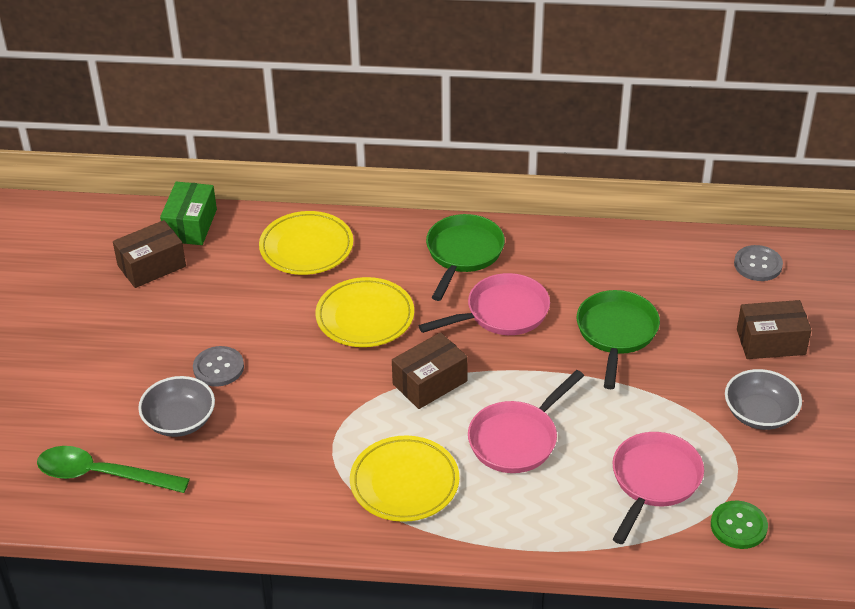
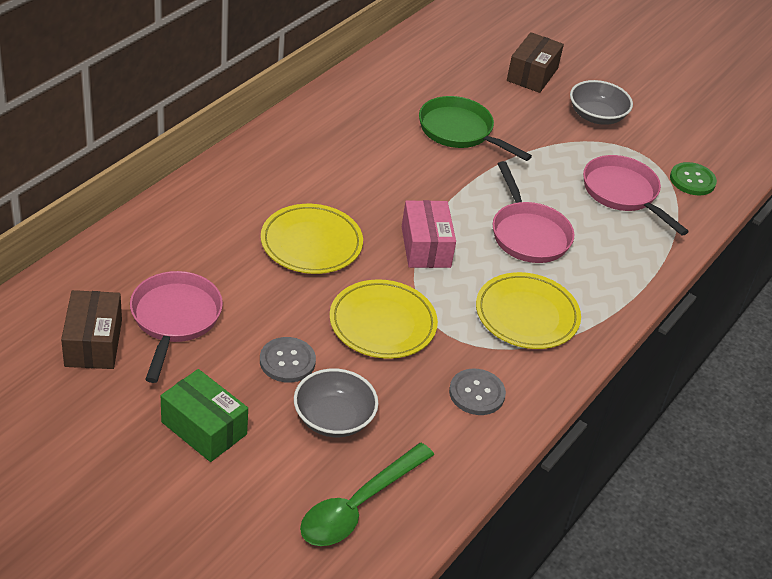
camera: 65 degrees left, 0 degrees up
green box [160,181,217,245] -> green box moved to [161,369,248,462]
yellow plate [259,211,353,275] -> yellow plate moved to [330,279,438,359]
brown box [392,332,468,409] -> pink box [402,200,456,268]
pink pan [419,273,550,335] -> pink pan moved to [130,271,223,383]
green pan [426,214,505,301] -> none
grey button [734,245,783,281] -> grey button moved to [449,369,506,415]

